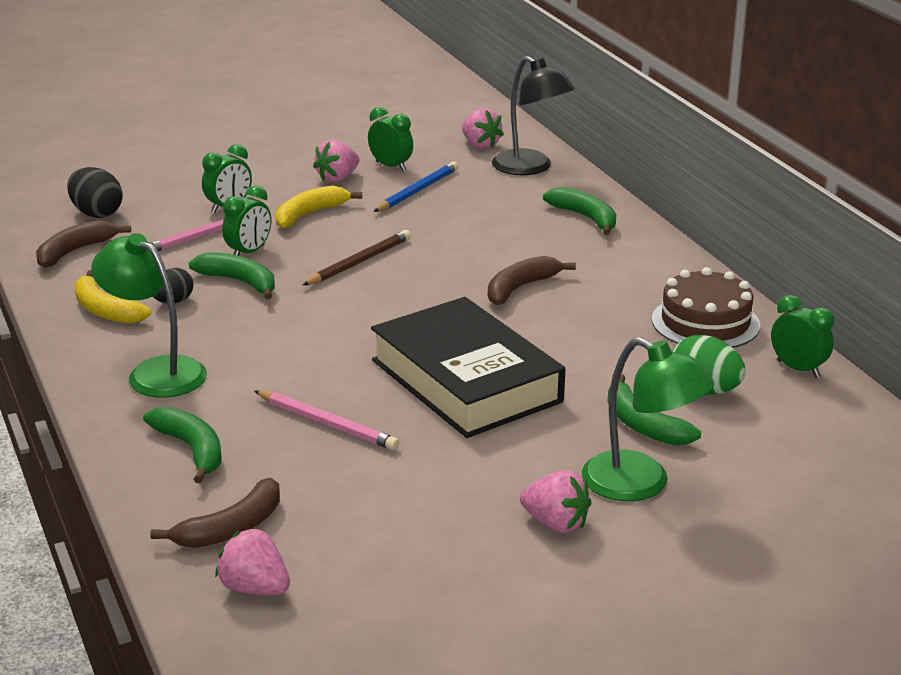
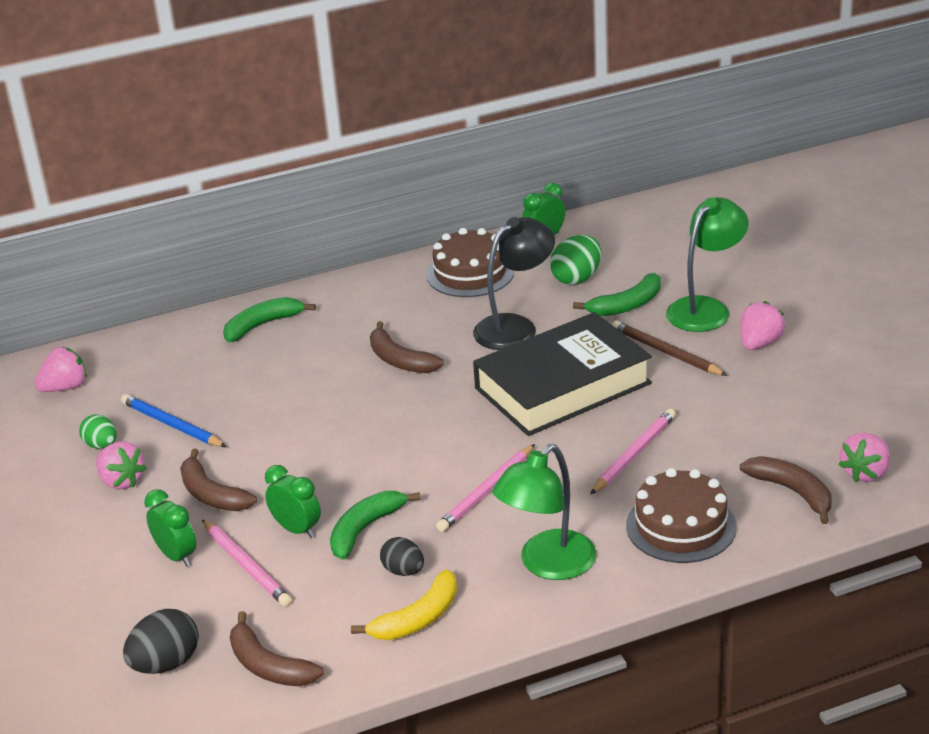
camera: 85 degrees left, 5 degrees up
green banana [143,407,221,483] -> brown cake [626,468,737,563]
yellow banana [275,186,362,228] -> brown banana [180,449,257,511]
brown pencil [303,230,411,285] -> brown pencil moved to [612,321,728,376]
green clock [368,107,413,171] -> green egg [79,414,117,449]
black lamp [492,56,575,175] -> black lamp moved to [473,217,555,350]
none -> pink pencil [436,444,535,532]

